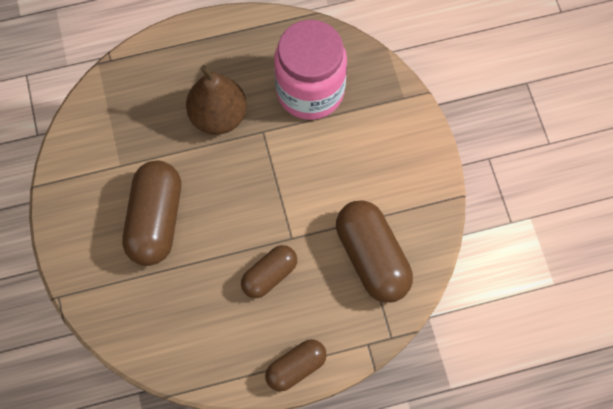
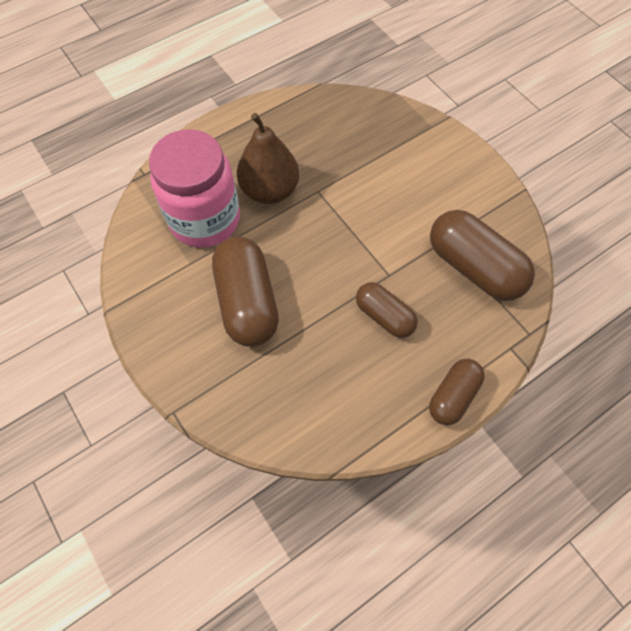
camera: 20 degrees left, 5 degrees down
brown capsule [241,245,297,298] -> brown capsule turned 75 degrees counterclockwise [356,282,418,338]
pink jar [274,20,347,120] -> pink jar moved to [149,130,240,248]

